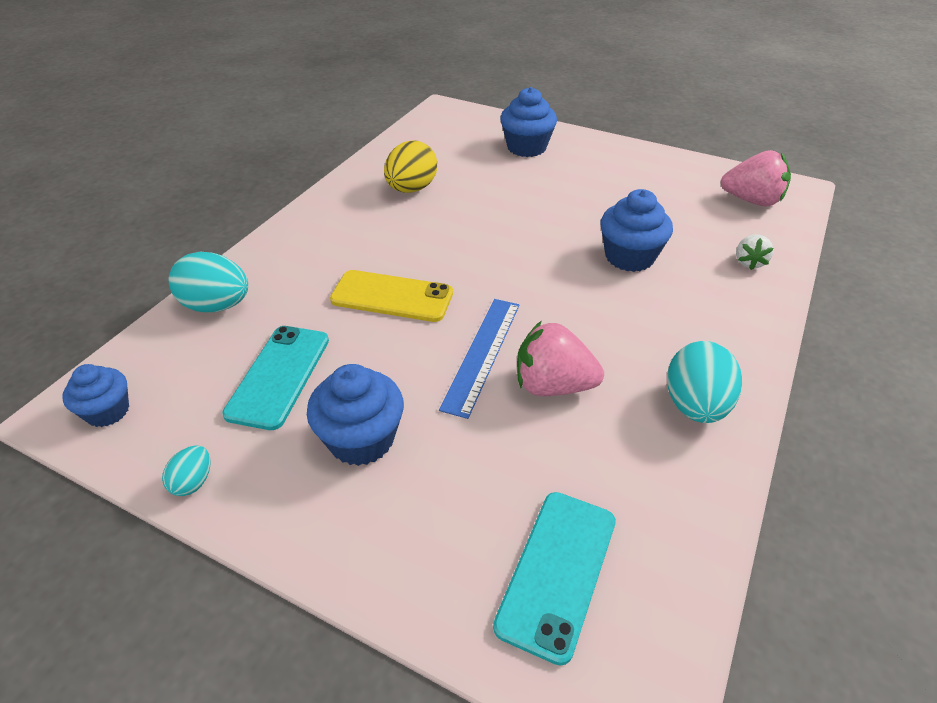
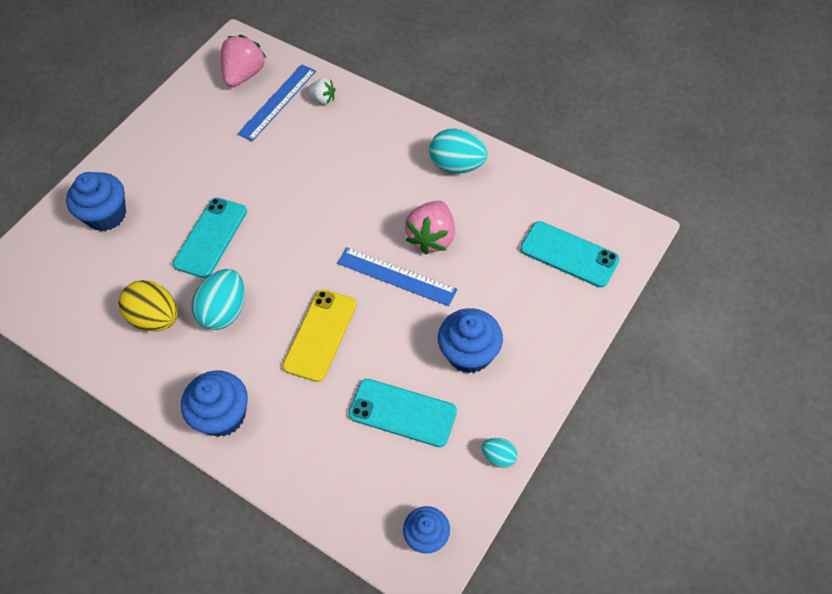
camera: 80 degrees left, 15 degrees up
turquoise egg [169,252,248,313] -> turquoise egg moved to [192,269,245,330]
blue cupcake [601,189,673,272] -> blue cupcake moved to [181,371,248,437]
none -> turquoise phone [173,197,247,278]
none -> blue ruler [237,64,316,142]

